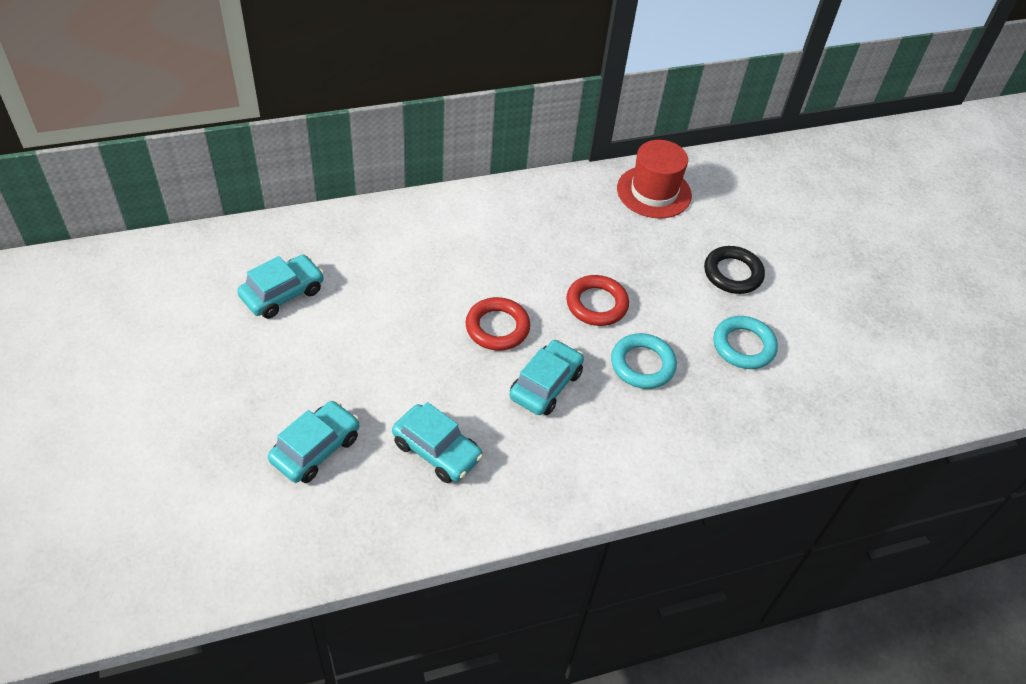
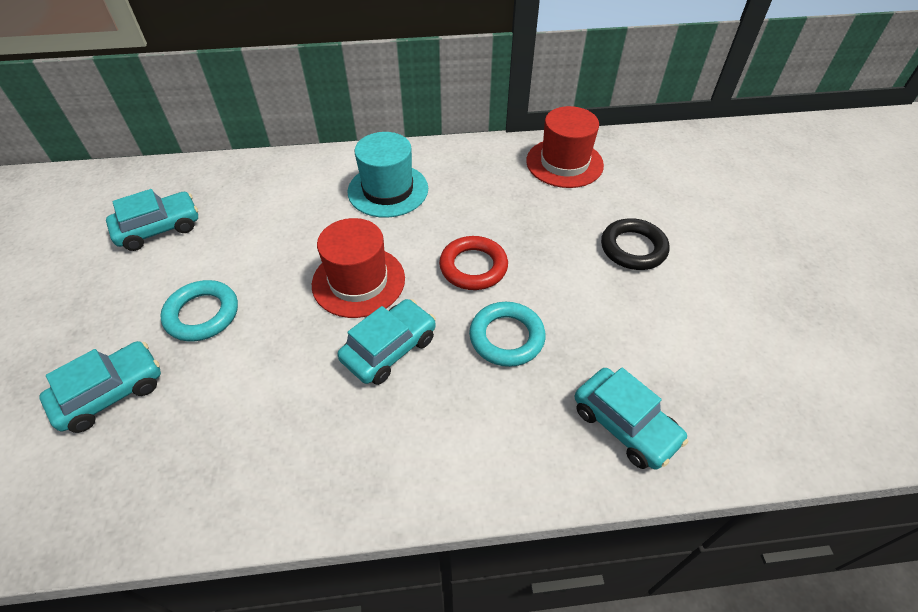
camera: 15 degrees right, 0 degrees up
turquoise car [392,402,483,483] -> turquoise car moved to [575,367,688,470]
red ring [466,297,530,351] -> red hat [312,218,405,318]
turquoise ring [713,316,778,369] -> turquoise ring moved to [161,280,238,341]
none -> turquoise hat [348,132,428,218]

